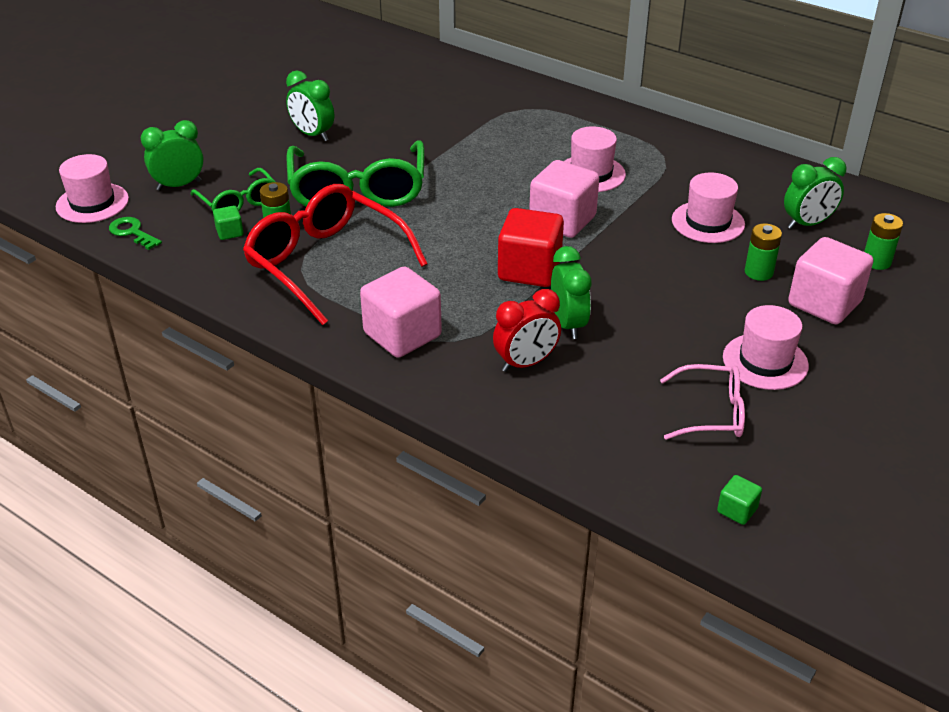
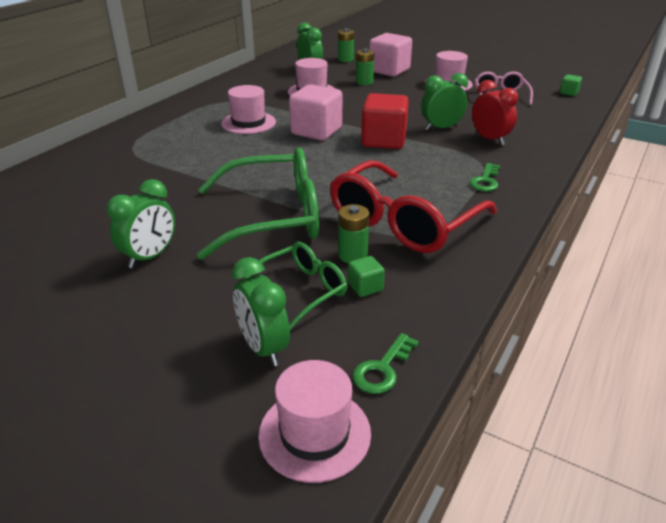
camera: 95 degrees left, 5 degrees down
pink cube [360,266,442,358] -> green key [469,163,500,192]

